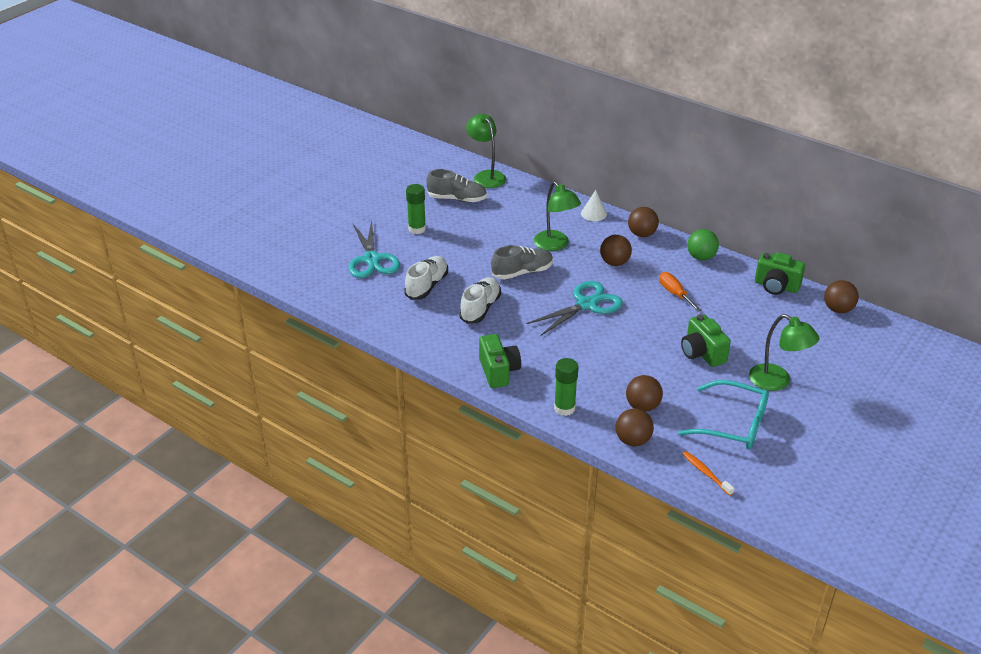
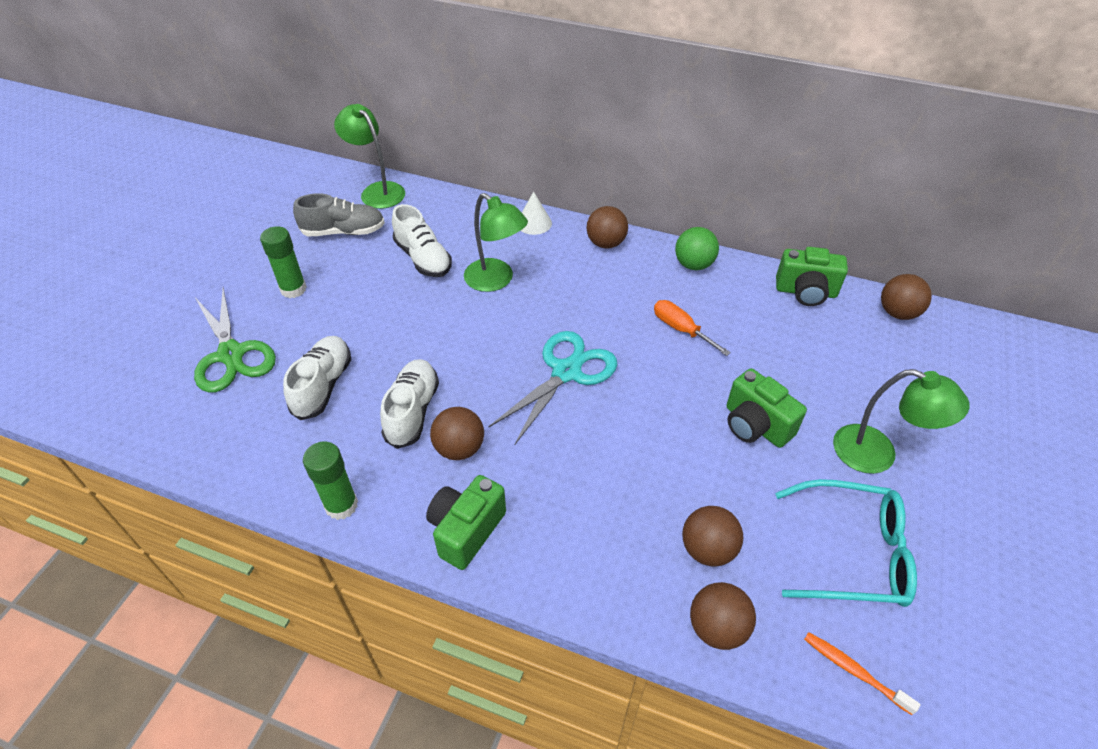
camera: 15 degrees left, 10 degrees up
turquoise scissors [348,221,400,278] -> green scissors [194,287,276,393]
green camera [479,334,521,388] -> green camera turned 120 degrees counterclockwise [426,475,506,570]
grey shoe [491,245,553,280] -> none
green glue stick [554,358,578,416] -> green glue stick moved to [303,441,358,520]
brown ball [600,235,632,266] -> brown ball moved to [430,407,484,460]
none -> white shoe [392,204,452,277]

